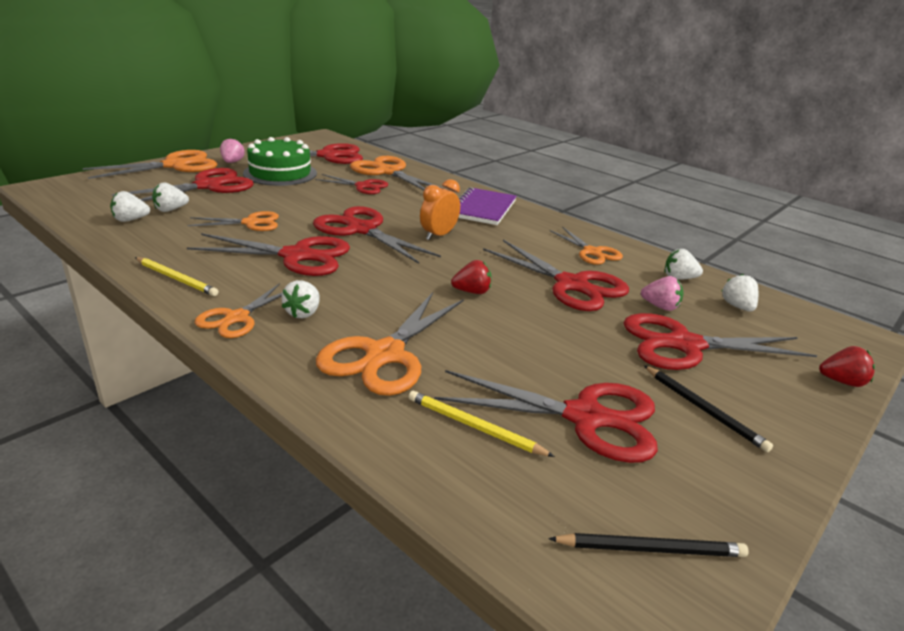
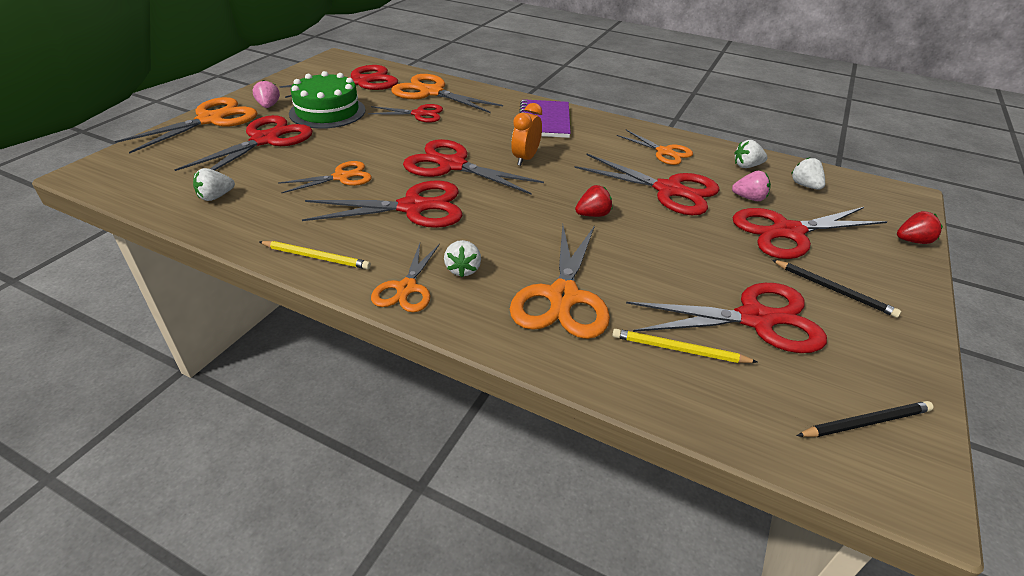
camera: 15 degrees left, 10 degrees up
white strawberry [152,182,189,212] -> none

